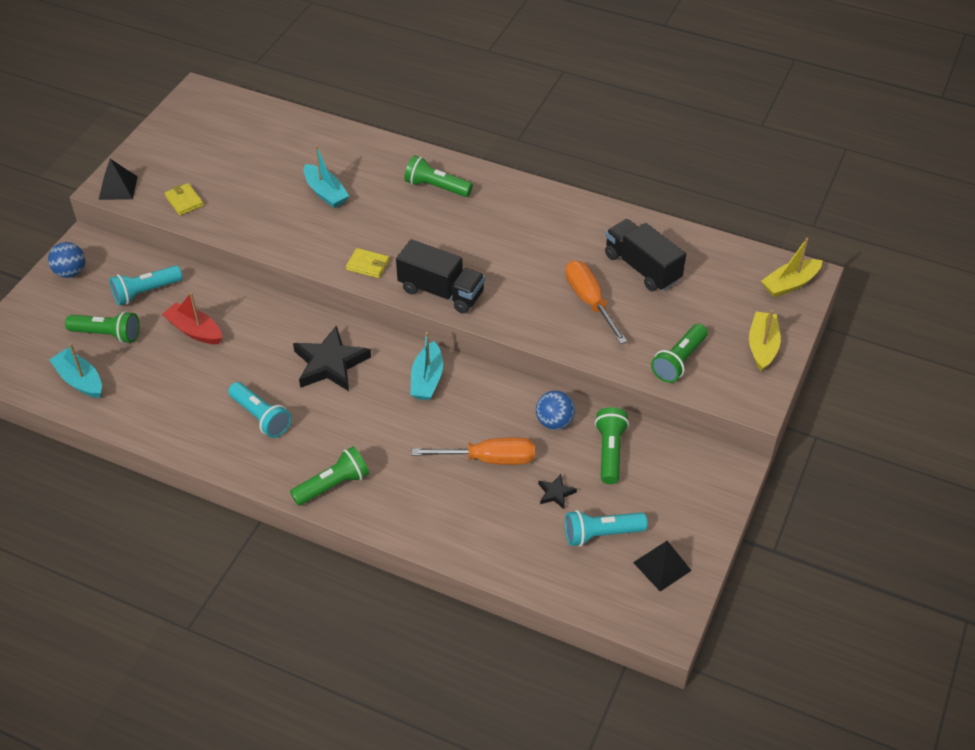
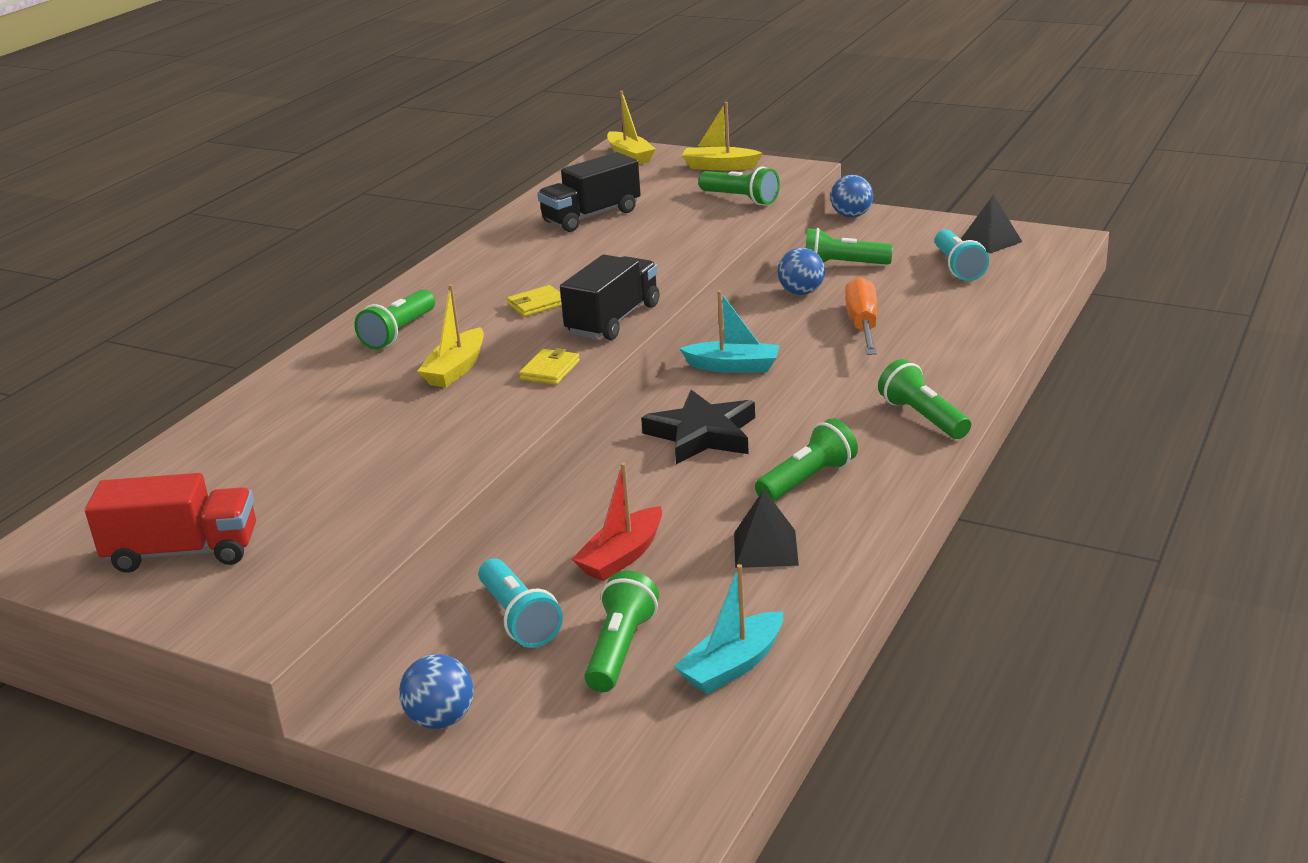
camera: 85 degrees left, 20 degrees down
black pyramid [99,159,138,200] -> black pyramid moved to [734,489,799,568]
yellow wallet [165,183,204,215] -> yellow wallet moved to [507,285,562,317]
turquoise flashlight [228,382,292,438] -> green flashlight [755,418,858,502]
turquoise boat [304,145,349,208] -> none
black star [538,474,577,509] -> none
orange screwdriver [565,260,627,344] -> none
none -> red truck [85,473,256,573]
none -> yellow boat [417,284,484,387]
none -> blue ball [830,175,873,218]

